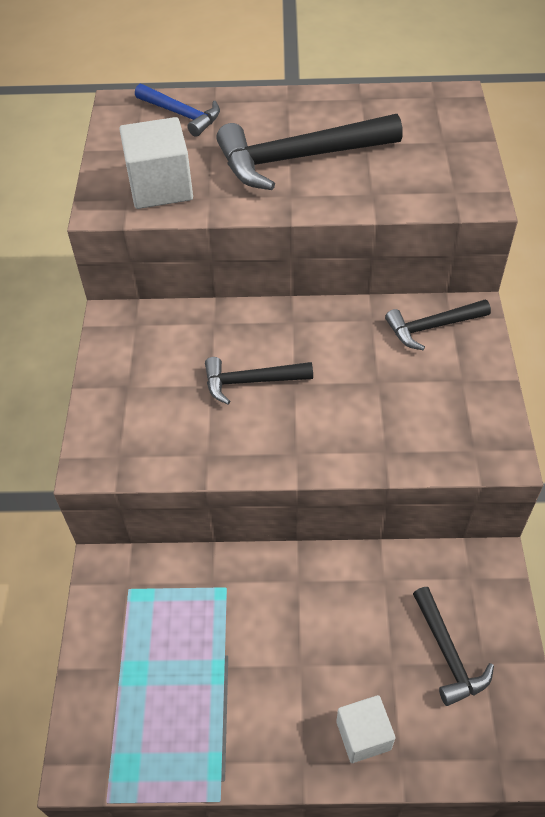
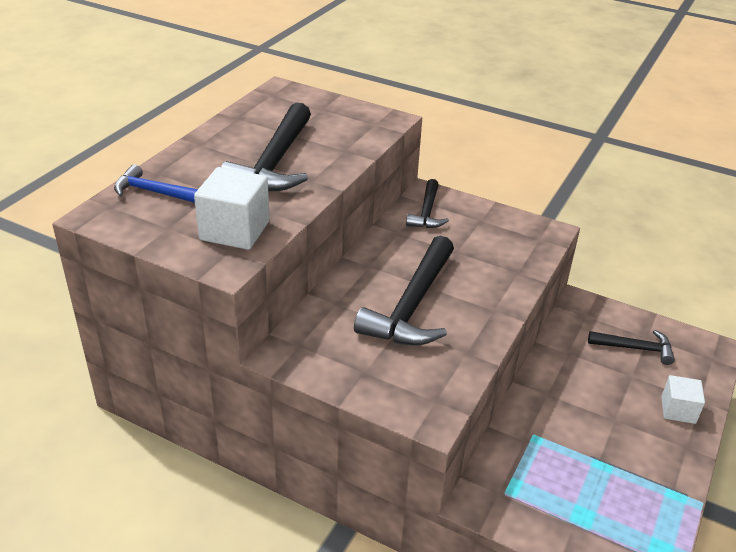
camera: 65 degrees left, 15 degrees down
blue hammer [135,84,220,137] -> blue hammer turned 135 degrees counterclockwise [114,165,198,203]
black hammer [205,357,313,404] -> black hammer [354,236,454,346], size x1.79

